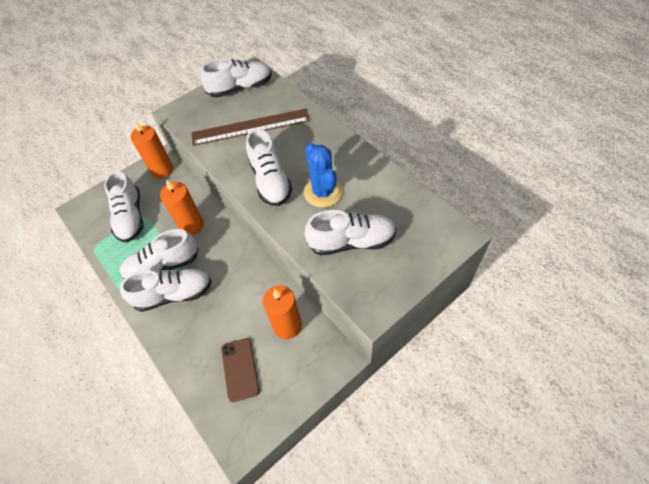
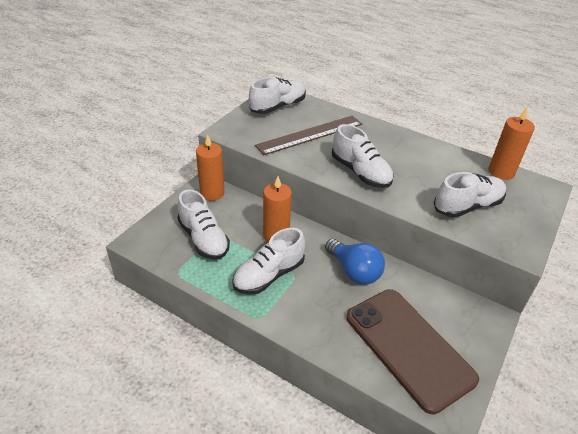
camera: 25 degrees left, 15 degrees down
white shoe [120,268,212,312] -> none
brown phone [221,338,260,402] -> brown phone [346,289,479,414], size x2.09
orange candle [263,285,302,339] -> orange candle moved to [488,106,535,180]
blue cactus [304,143,343,208] -> none
none -> blue light bulb [325,239,385,285]

